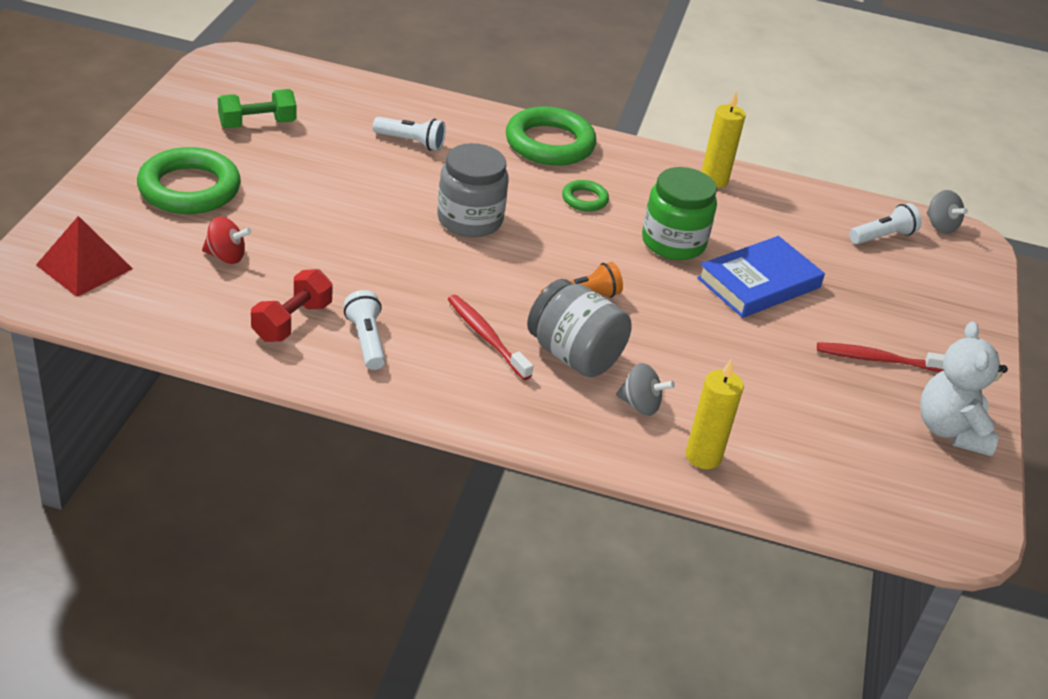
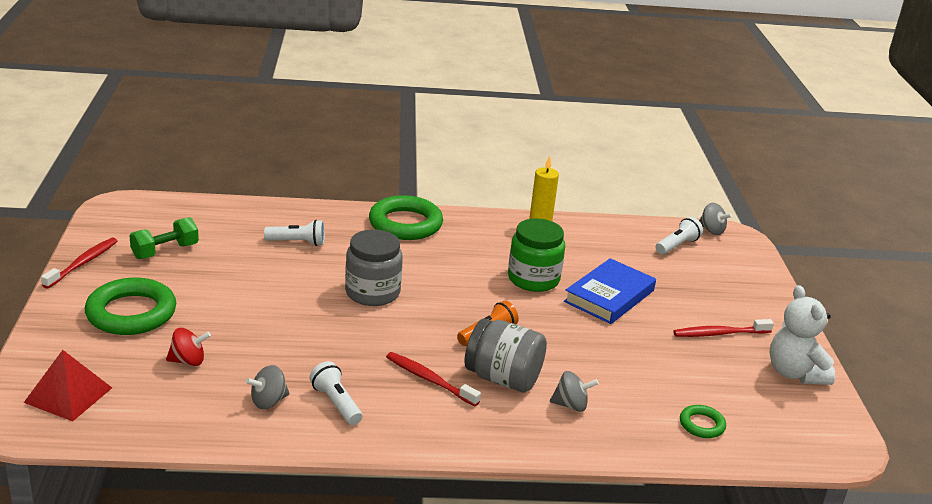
camera: 15 degrees left, 10 degrees down
red dumbbell [251,269,333,342] -> grey spinning top [245,365,290,409]
green ring [562,180,609,212] -> green ring moved to [680,405,726,438]
yellow candle [686,359,744,469] -> none
none -> red toothbrush [41,238,117,289]

